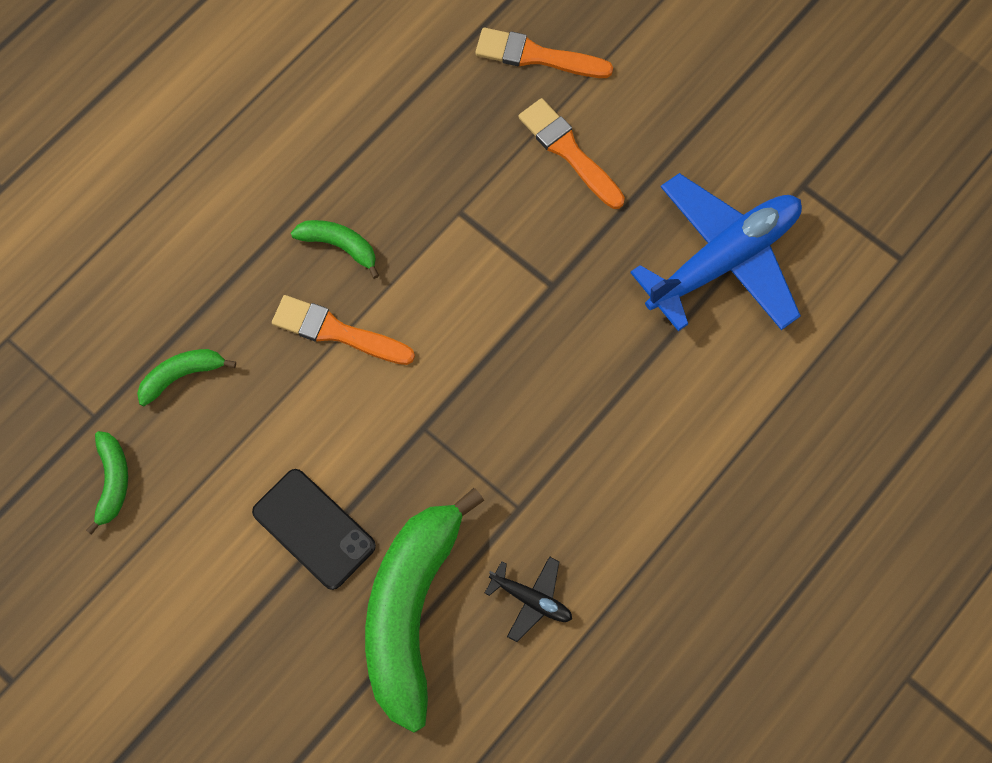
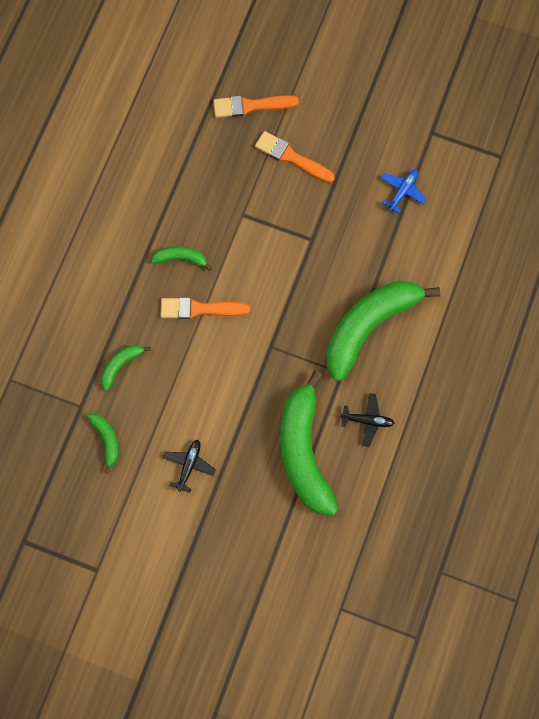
camera: 20 degrees left, 5 degrees up
black phone [252,469,376,590] -> none
blue plane [630,173,802,331] -> blue plane [381,170,427,214], size x0.44
none -> black plane [163,440,216,493]
none -> green banana [326,281,440,381]

